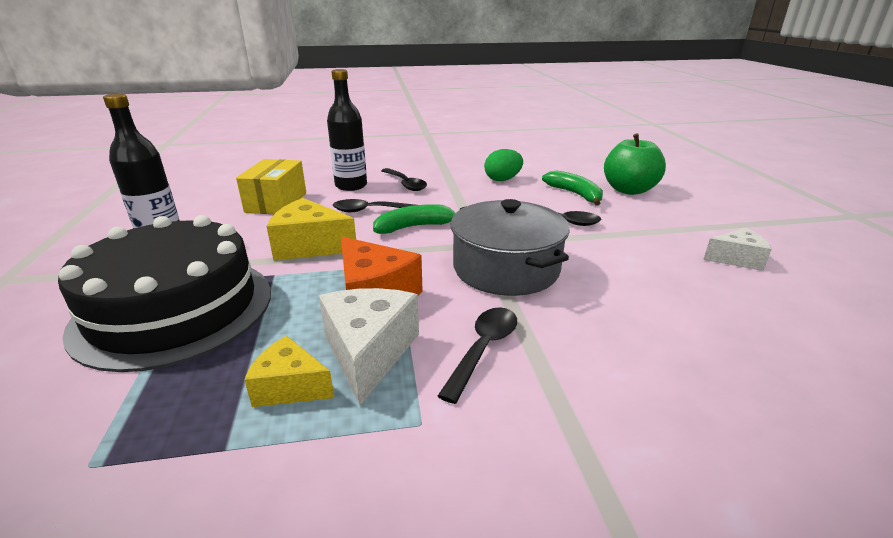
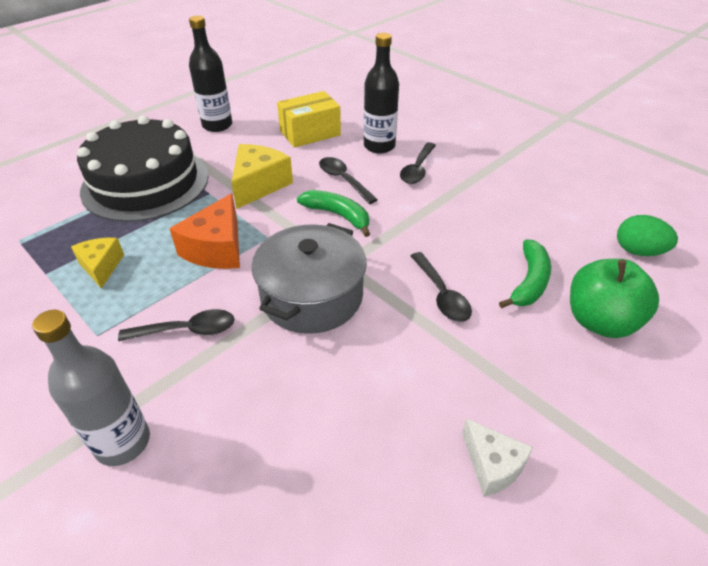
camera: 55 degrees right, 15 degrees up
yellow cheese [267,198,356,261] -> yellow cheese turned 45 degrees clockwise [231,144,293,209]
white cheese [319,288,419,405] -> none
green egg [484,149,523,181] -> green egg moved to [617,215,678,256]
none -> grey bottle [32,310,150,466]

